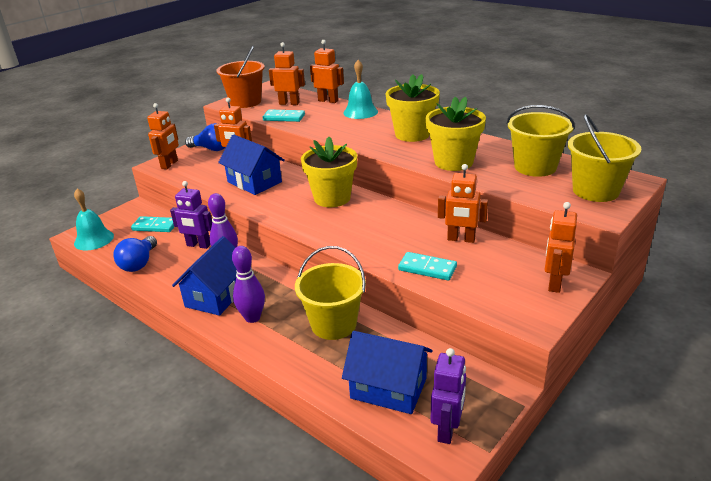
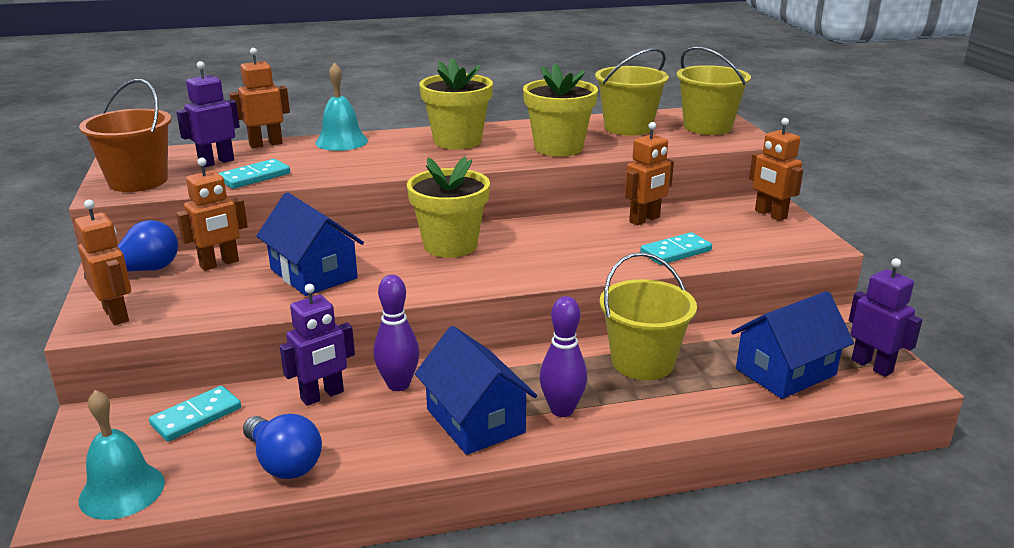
camera: 55 degrees left, 5 degrees down
blue house [218,134,285,195] -> blue house turned 60 degrees clockwise [256,192,364,296]
orange robot [269,42,305,105] -> purple robot [176,61,240,168]

